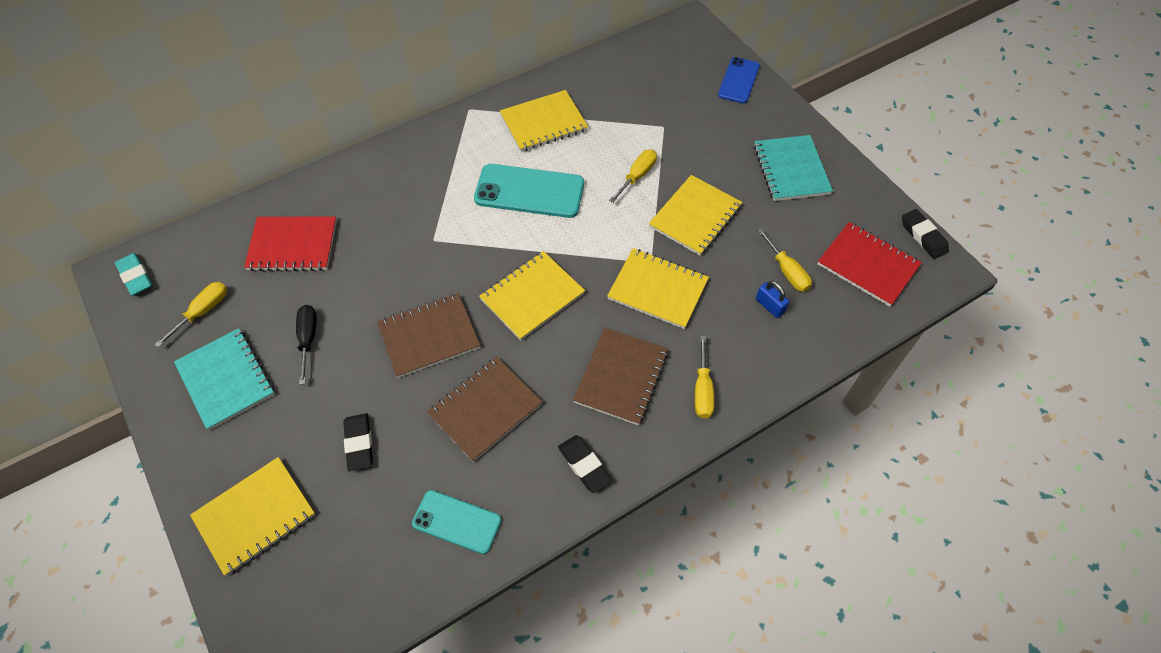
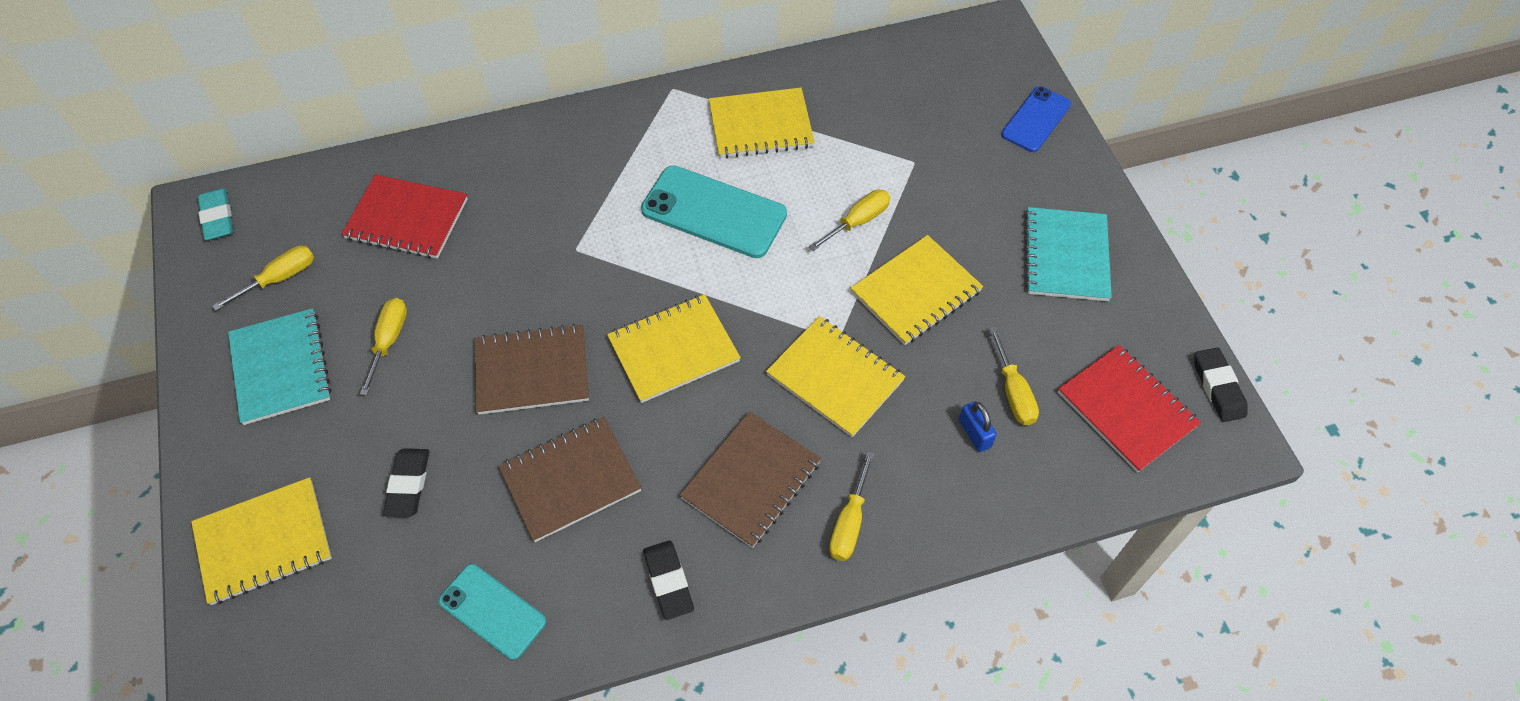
camera: 15 degrees right, 0 degrees up
black screwdriver [296,305,317,385] -> yellow screwdriver [360,298,407,396]

